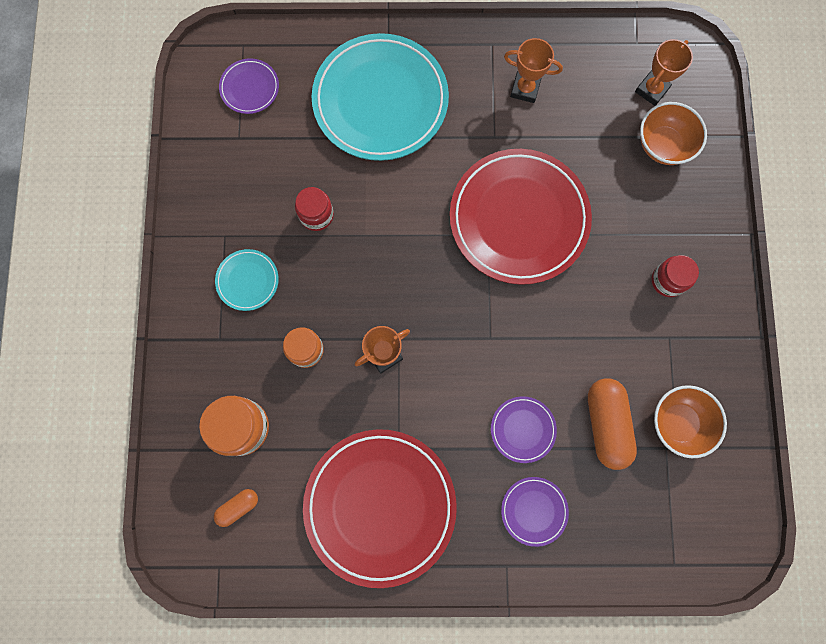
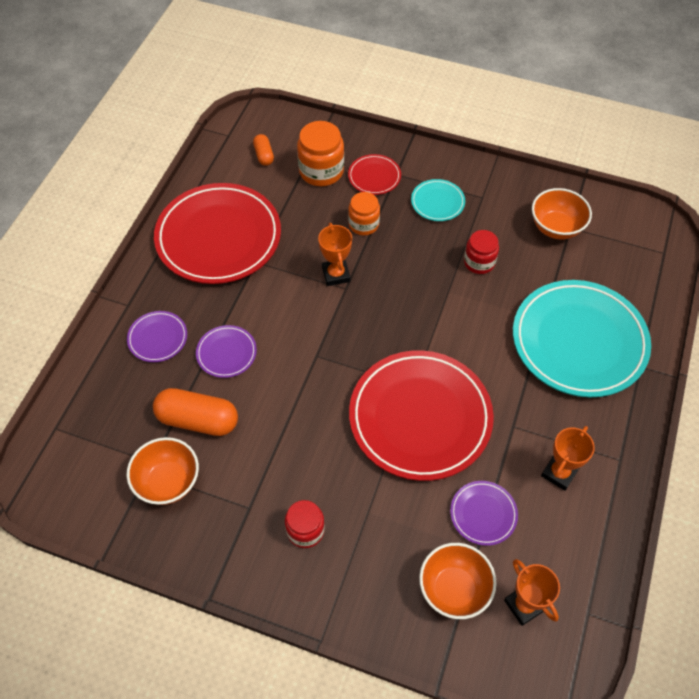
camera: 110 degrees right, 20 degrees down
purple plate [219,58,279,114] -> purple plate moved to [450,481,518,546]
none -> red plate [348,154,401,195]
none -> orange bowl [532,188,592,240]

